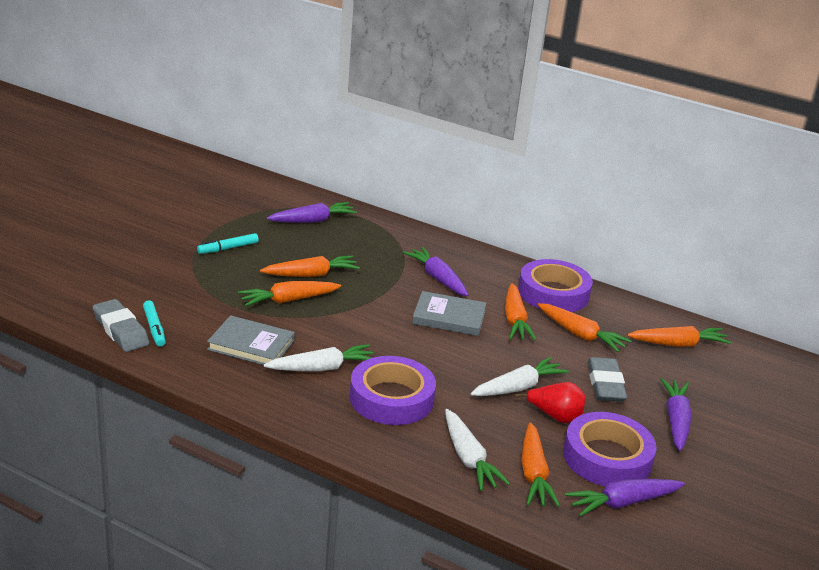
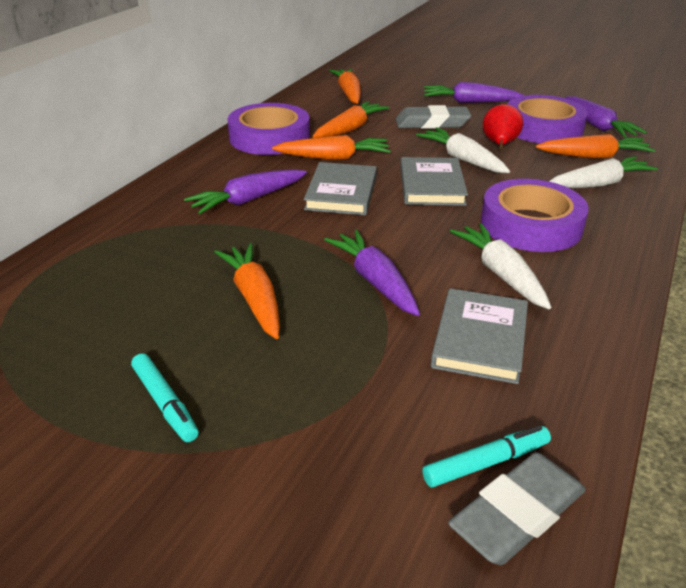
camera: 90 degrees left, 5 degrees up
orange carrot [238,281,341,306] -> none
purple carrot [267,202,357,223] -> purple carrot moved to [324,230,420,316]
none -> grey book [400,157,468,206]

